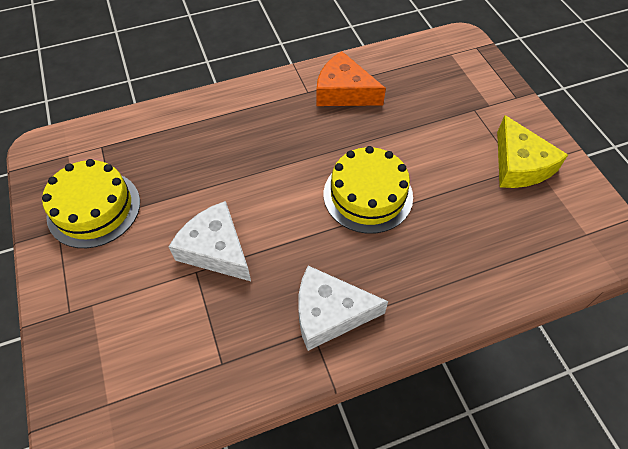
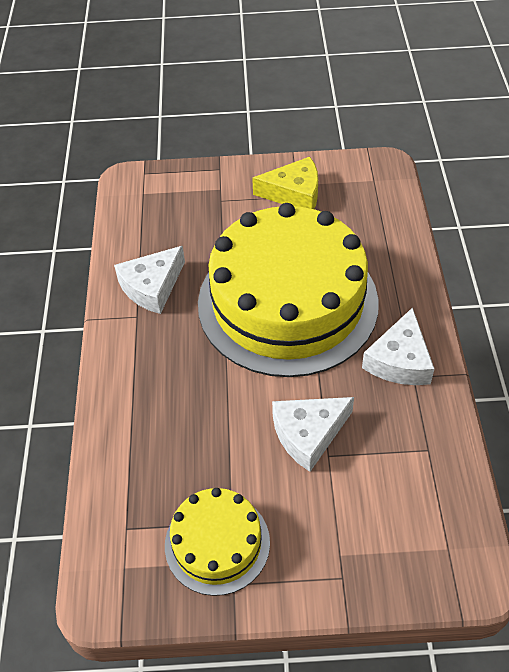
camera: 70 degrees left, 5 degrees down
orange cheese [316,51,386,106] -> white cheese [114,246,185,314]
yellow cake [323,146,413,234] -> yellow cake [198,203,379,377], size x2.10

